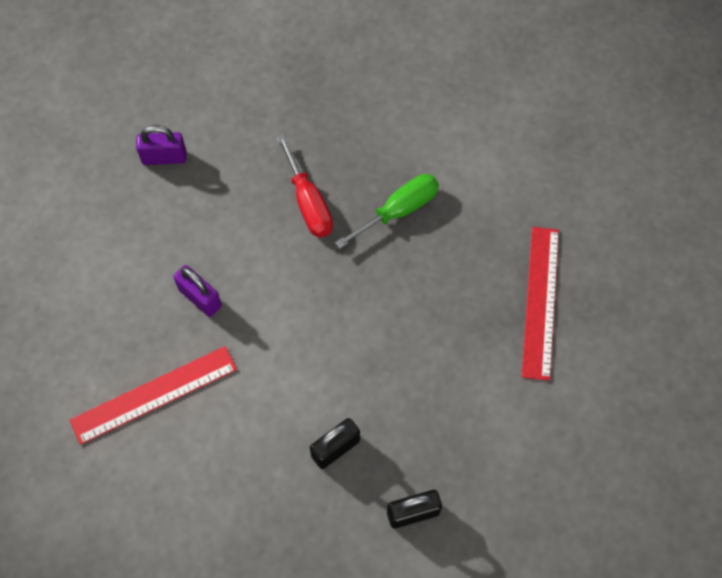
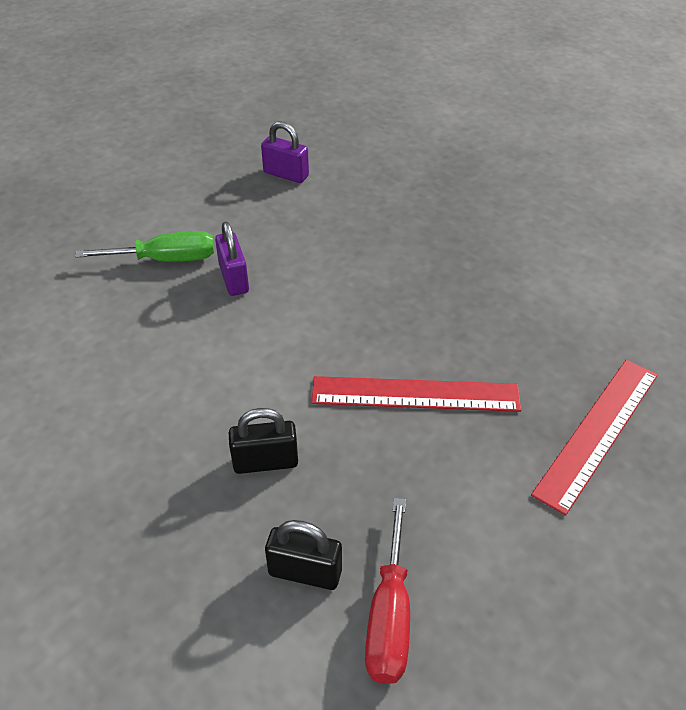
camera: 30 degrees right, 20 degrees down
red ruler [70,346,237,445] -> red ruler moved to [311,376,521,412]
red screwdriver [277,134,333,237] -> red screwdriver moved to [365,498,410,684]
green screwdriver [335,174,439,249] -> green screwdriver moved to [75,231,214,262]

